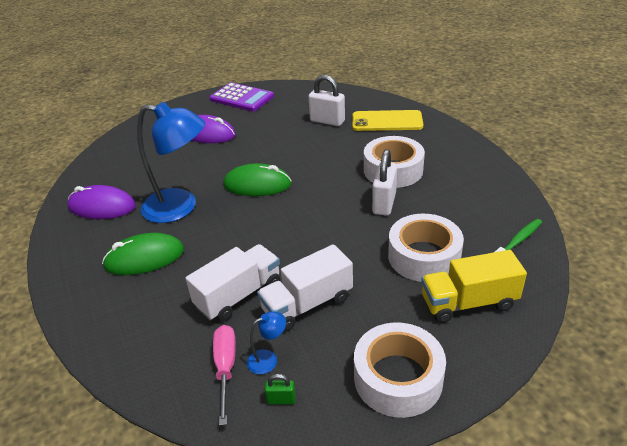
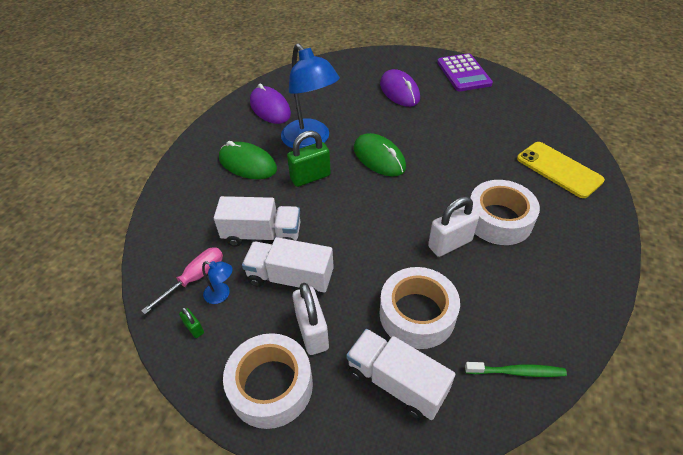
camera: 45 degrees right, 10 degrees up
white padlock [308,75,345,126] -> white padlock moved to [293,283,329,355]
yellow truck [421,250,527,323] -> white truck [346,329,455,420]
none -> green padlock [287,131,331,187]

